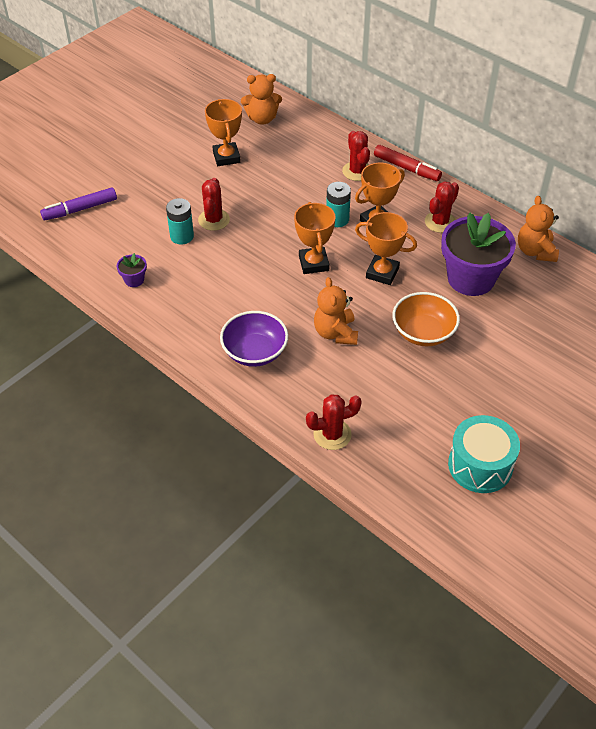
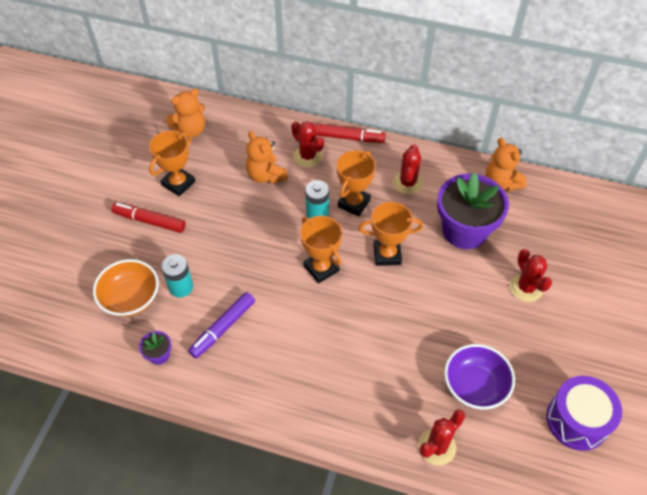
camera: 25 degrees left, 5 degrees up
purple marker [40,187,117,220] -> purple marker moved to [188,292,255,358]
red cactus [198,178,230,231] -> red cactus moved to [510,249,552,302]
orange trophy [205,99,242,166] -> orange trophy turned 75 degrees clockwise [149,131,195,197]
purple bowl [220,311,288,367] -> purple bowl moved to [444,344,515,409]
orange teddy bear [314,277,358,345] -> orange teddy bear moved to [246,131,288,184]
orange bowl [392,292,460,346] -> orange bowl moved to [93,259,159,317]
turquoise drum [448,415,520,493] -> purple drum [546,376,622,451]
none -> red marker [112,203,186,233]

